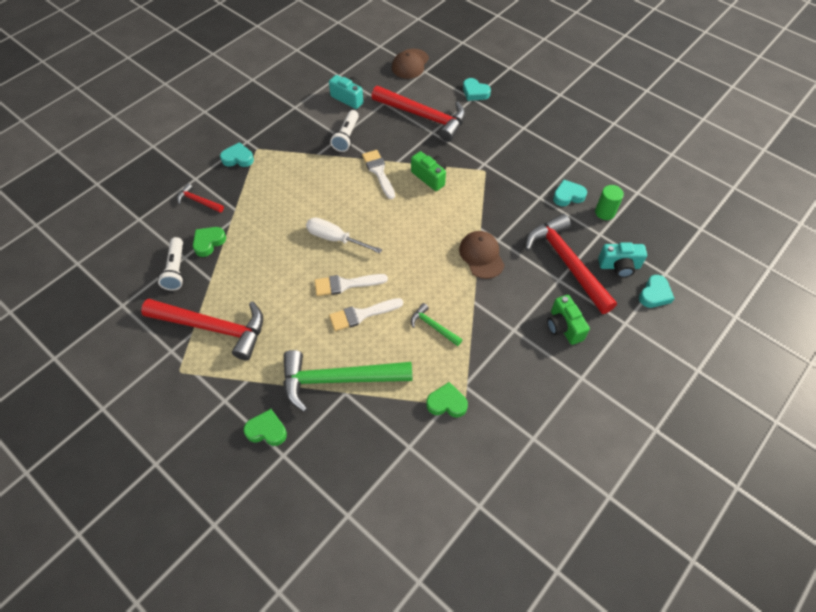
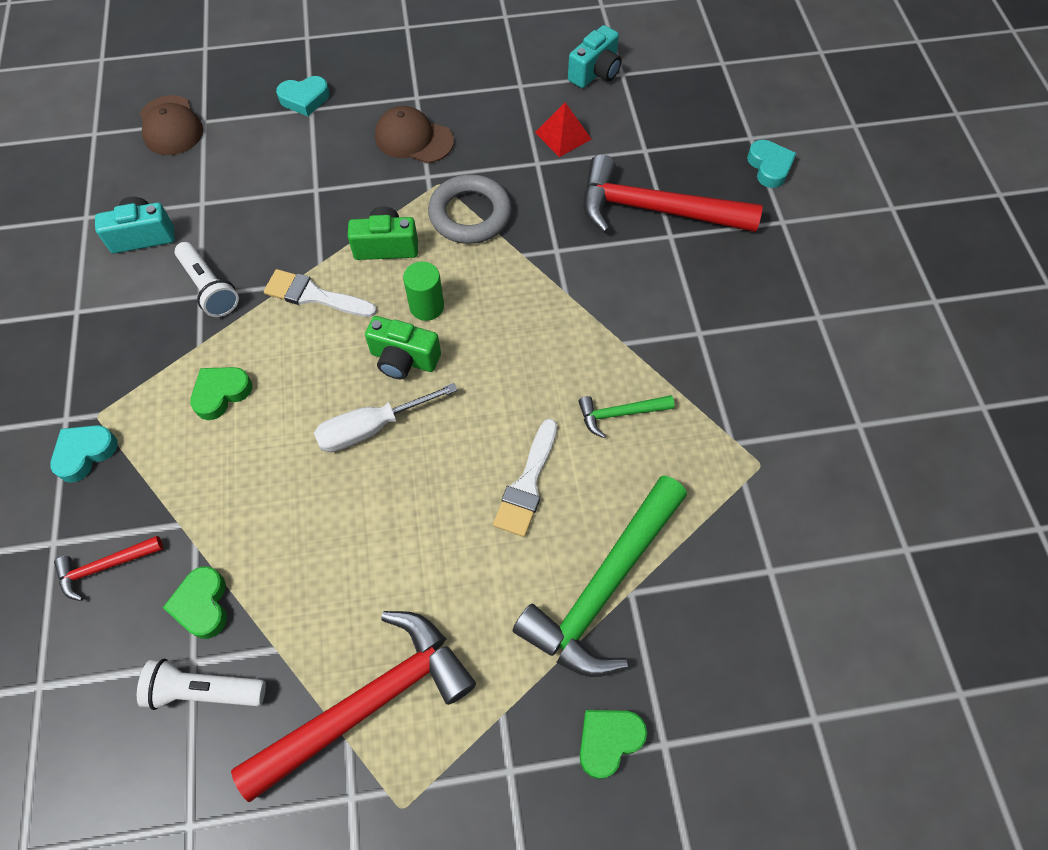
camera: 50 degrees left, 5 degrees up
white flashlight [158,237,184,291] -> white flashlight turned 150 degrees clockwise [137,659,266,710]
white brush [314,274,388,296] -> none
red hammer [371,86,466,142] -> none
green heart [426,382,468,418] -> green heart moved to [190,367,252,420]
brown cap [459,231,504,279] -> brown cap moved to [375,106,454,163]
green camera [547,295,590,345] -> green camera moved to [365,316,441,379]
turquoise heart [553,180,587,206] -> red pyramid [535,103,592,157]
green cylinder [595,185,624,220] -> green cylinder moved to [403,262,444,321]
turquoise camera [598,243,647,278] -> turquoise camera moved to [568,25,622,88]
none -> grey ring [428,174,512,244]

